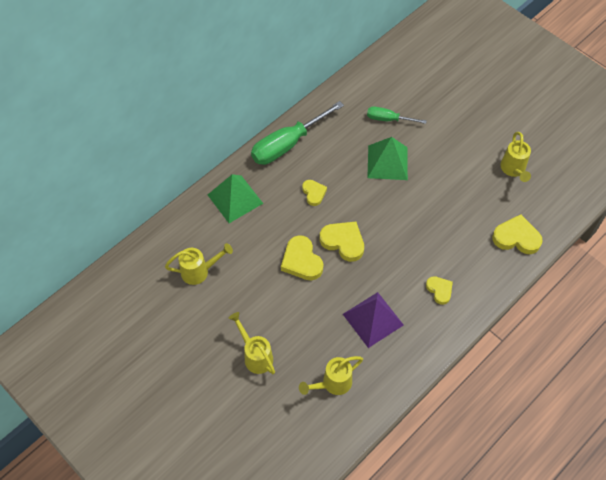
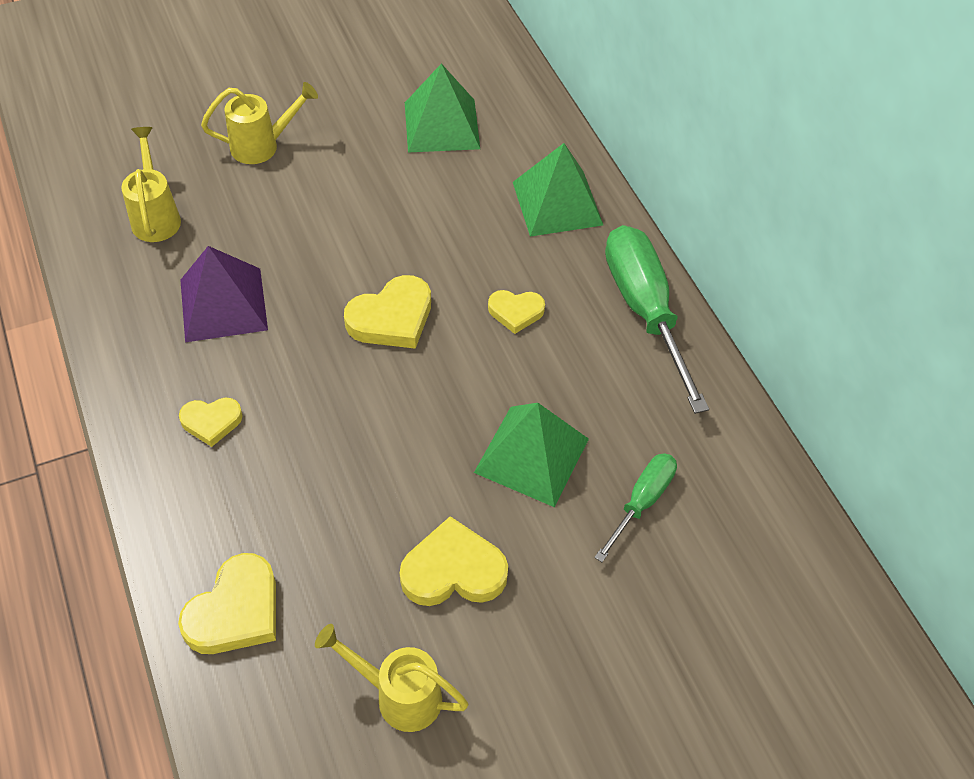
camera: 110 degrees right, 5 degrees down
yellow watering can [165,243,233,285] -> green pyramid [405,64,480,153]
yellow heart [281,235,323,280] -> yellow heart moved to [400,516,508,606]

